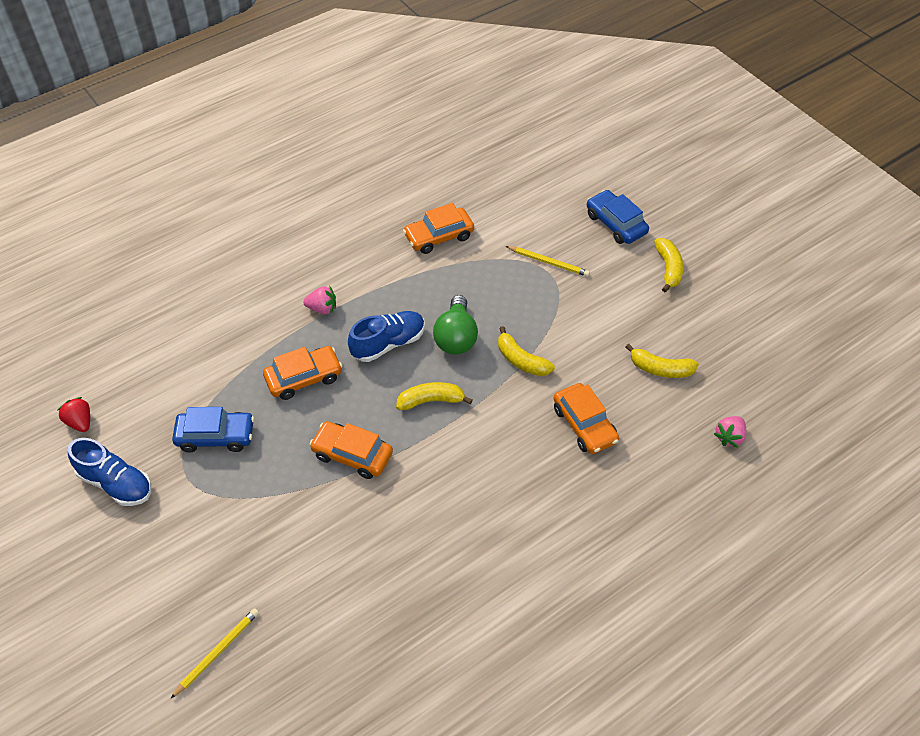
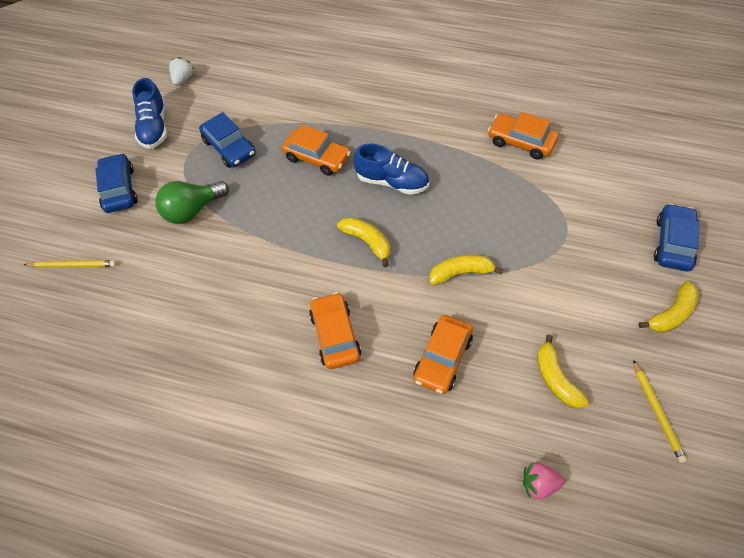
camera: 55 degrees right, 5 degrees up
red strawberry [57,397,90,432] -> white strawberry [169,57,194,86]
pink strawberry [303,286,336,315] -> none
orange car [310,421,393,479] -> orange car moved to [309,292,361,369]
green light bulb [433,295,478,355] -> green light bulb moved to [156,181,229,224]
yellow banana [498,326,555,376] -> yellow banana turned 75 degrees clockwise [430,254,503,285]
yellow pencil [506,246,590,277] -> yellow pencil moved to [633,360,687,463]
none -> blue car [95,153,138,213]

